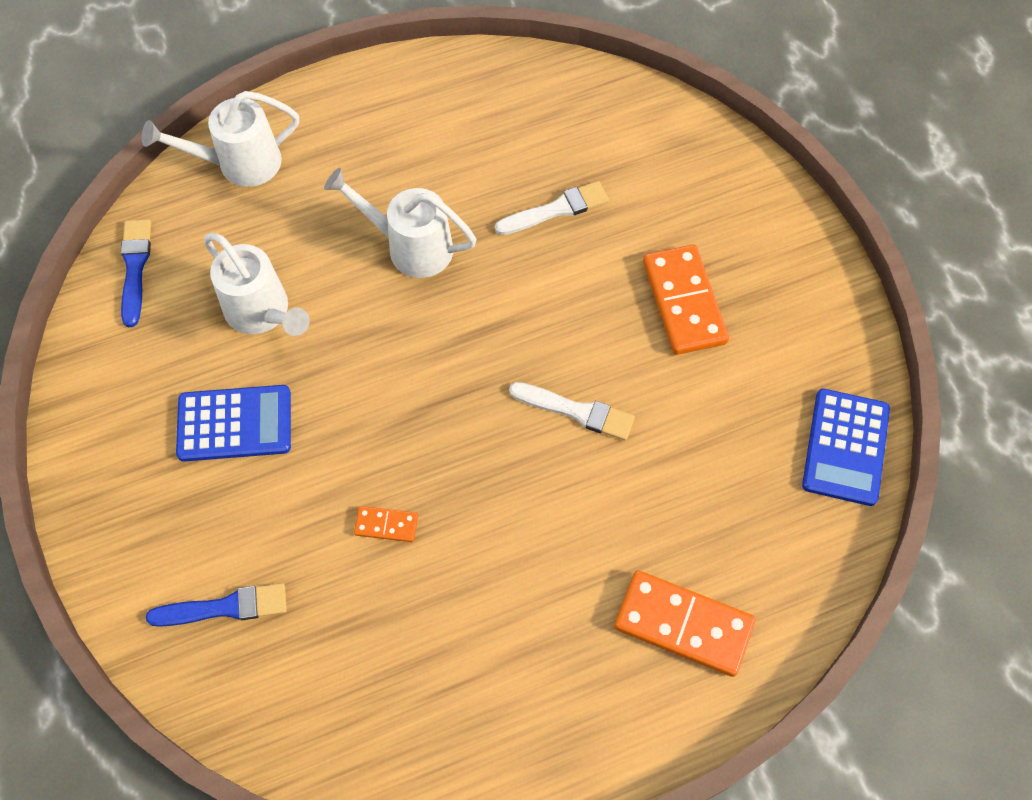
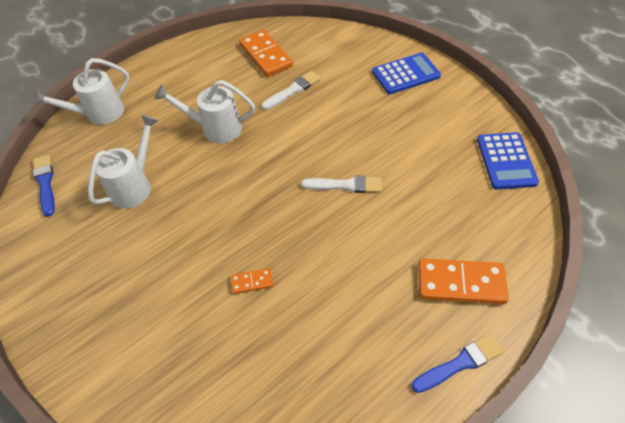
camera: 15 degrees left, 10 degrees down
blue brush [146,583,287,627] -> blue brush moved to [412,334,504,393]
blue calculator [176,385,291,462] -> blue calculator moved to [372,53,441,94]
white watering can [204,233,310,336] -> white watering can turned 90 degrees counterclockwise [88,114,159,209]
orange domino [643,244,729,355] -> orange domino moved to [239,30,293,77]

